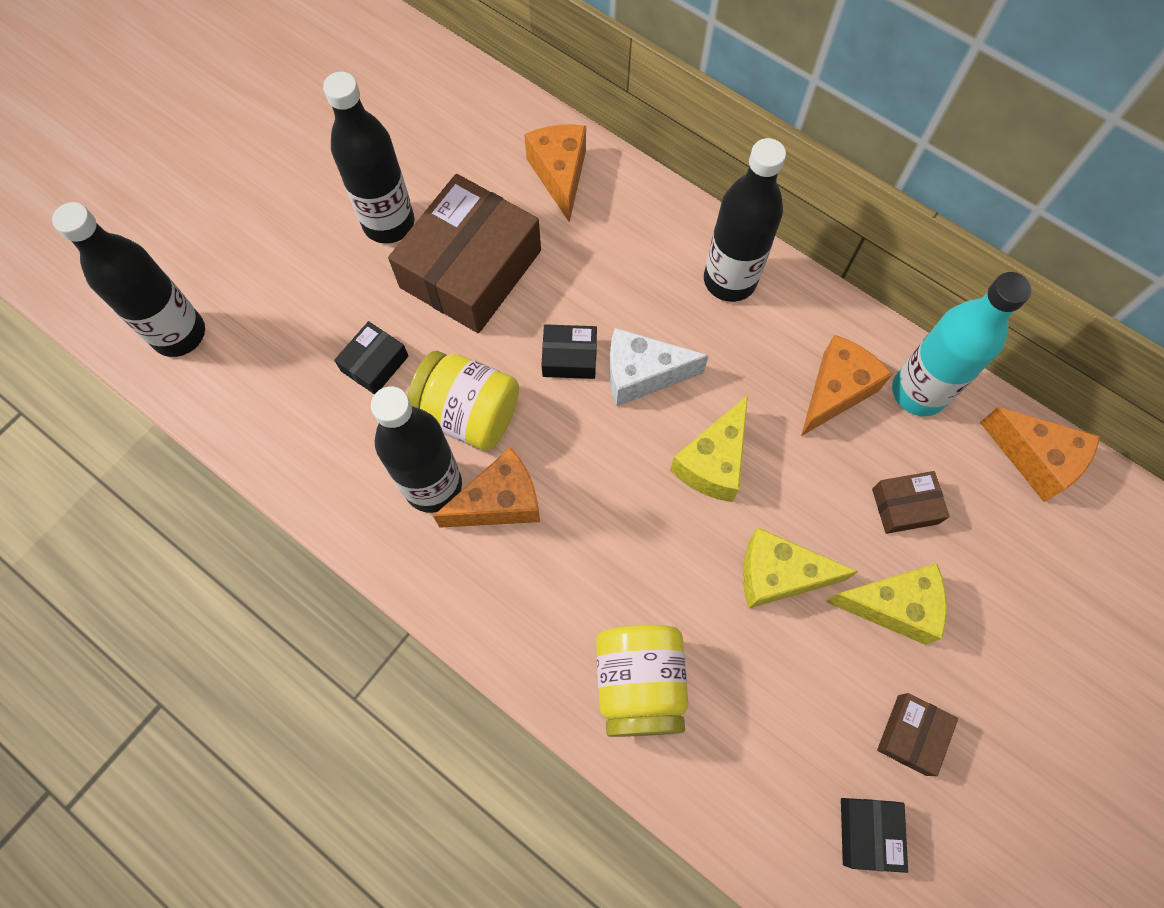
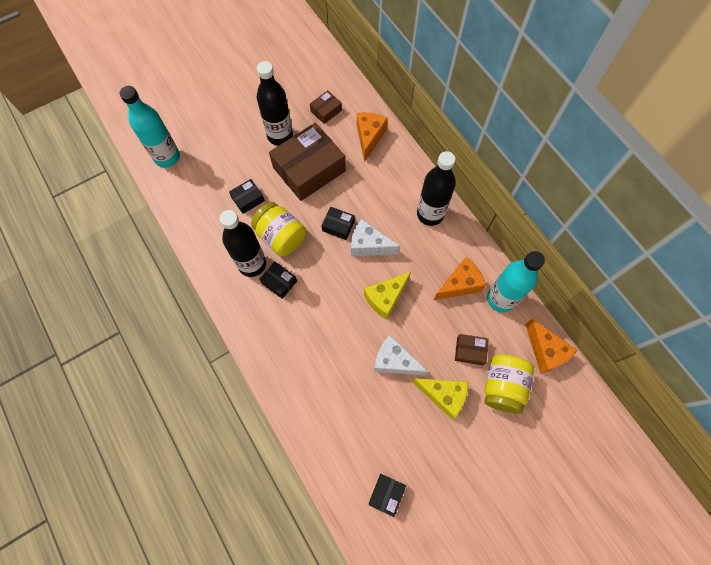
camera: 20 degrees right, 0 degrees up
black bottle [52,202,205,357] -> turquoise bottle [120,86,180,168]
orange cheese [433,447,540,528] -> black box [260,262,297,299]
yellow jar [596,625,688,737] -> yellow jar moved to [484,354,534,414]
yellow cheese [743,528,858,608] -> white cheese [374,335,428,376]
brown box [877,693,958,776] -> brown box moved to [310,90,342,124]

